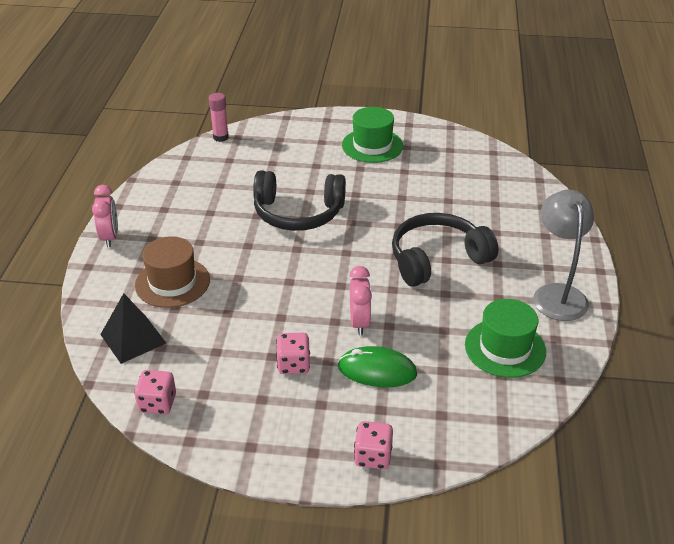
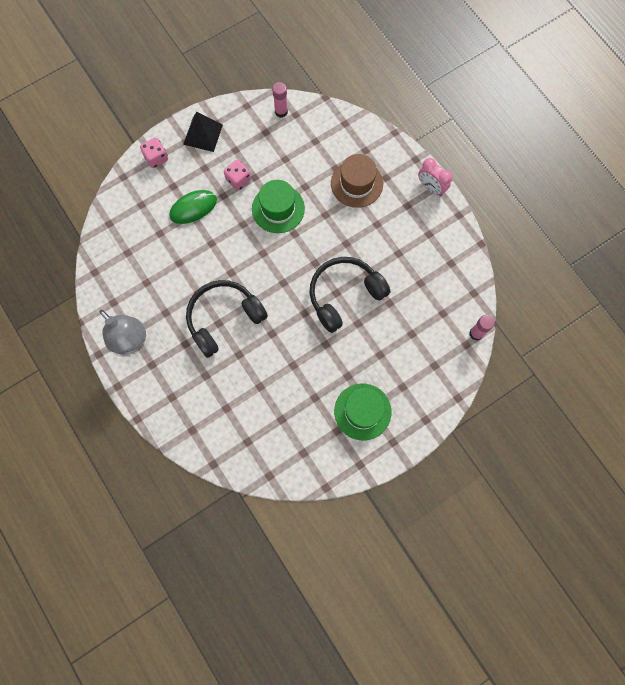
camera: 140 degrees right, 35 degrees up
black pyramid [100,293,166,364] -> black pyramid moved to [183,112,223,152]
pink dice [134,370,176,415] -> pink glue stick [272,82,288,118]
pink clock [350,266,372,335] -> none
black headphones [392,213,498,287] -> black headphones turned 150 degrees counterclockwise [186,280,268,358]
green hat [465,299,546,378] -> green hat moved to [252,180,305,233]

